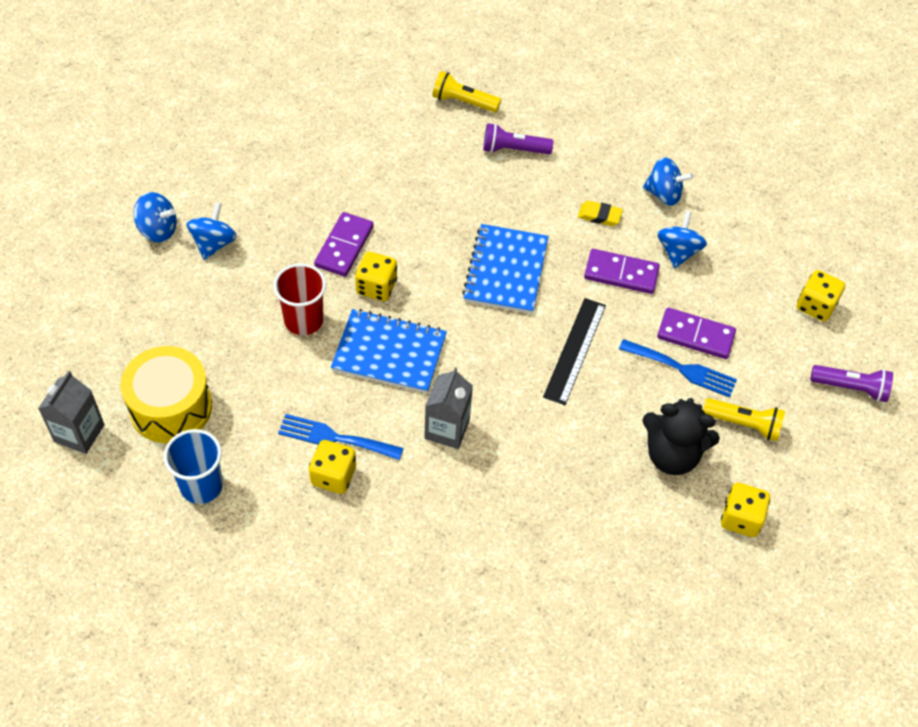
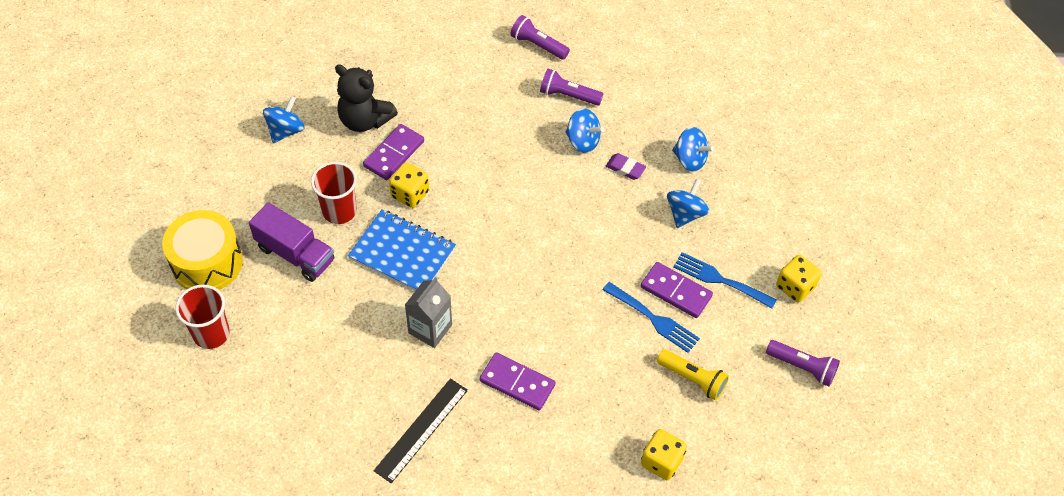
camera: 15 degrees right, 0 degrees up
grey carton [38,371,105,454] -> none
blue spinning top [134,192,177,242] -> blue spinning top moved to [565,108,604,153]
blue cup [164,429,223,504] -> red cup [175,284,230,349]
blue fork [278,414,403,460] -> blue fork moved to [673,252,777,309]
yellow dice [309,440,356,494] -> none
yellow flashlight [432,71,501,112] -> purple flashlight [510,15,570,60]
blue notebook [462,224,549,314] -> none
black ruler [543,298,606,405] -> black ruler moved to [374,378,468,483]
yellow eraser [578,201,623,226] -> purple eraser [606,153,646,180]
purple domino [584,249,660,294] -> purple domino moved to [480,352,555,411]
black teddy bear [642,398,720,475] -> black teddy bear moved to [335,64,398,132]
none -> purple truck [249,202,334,282]

